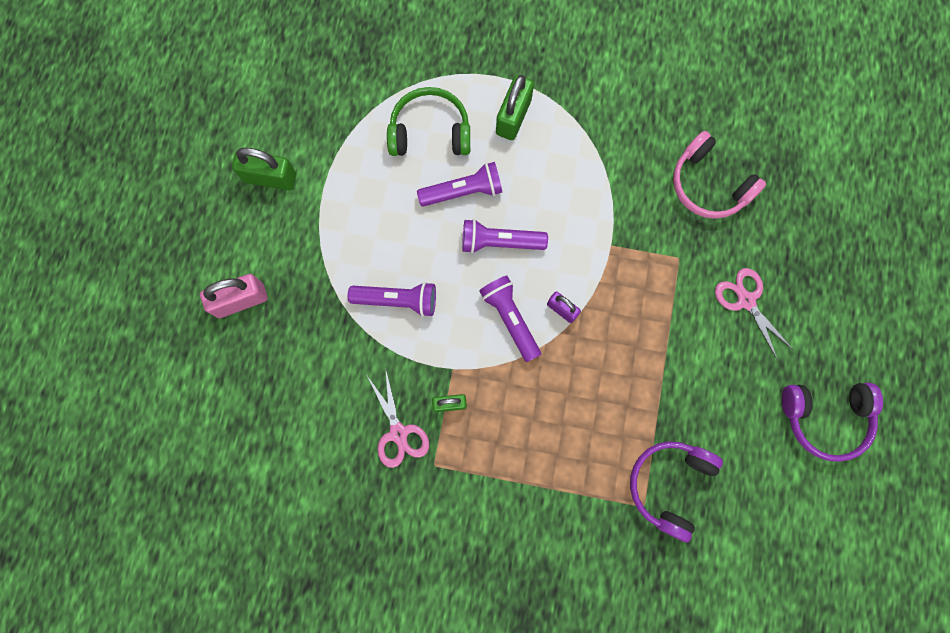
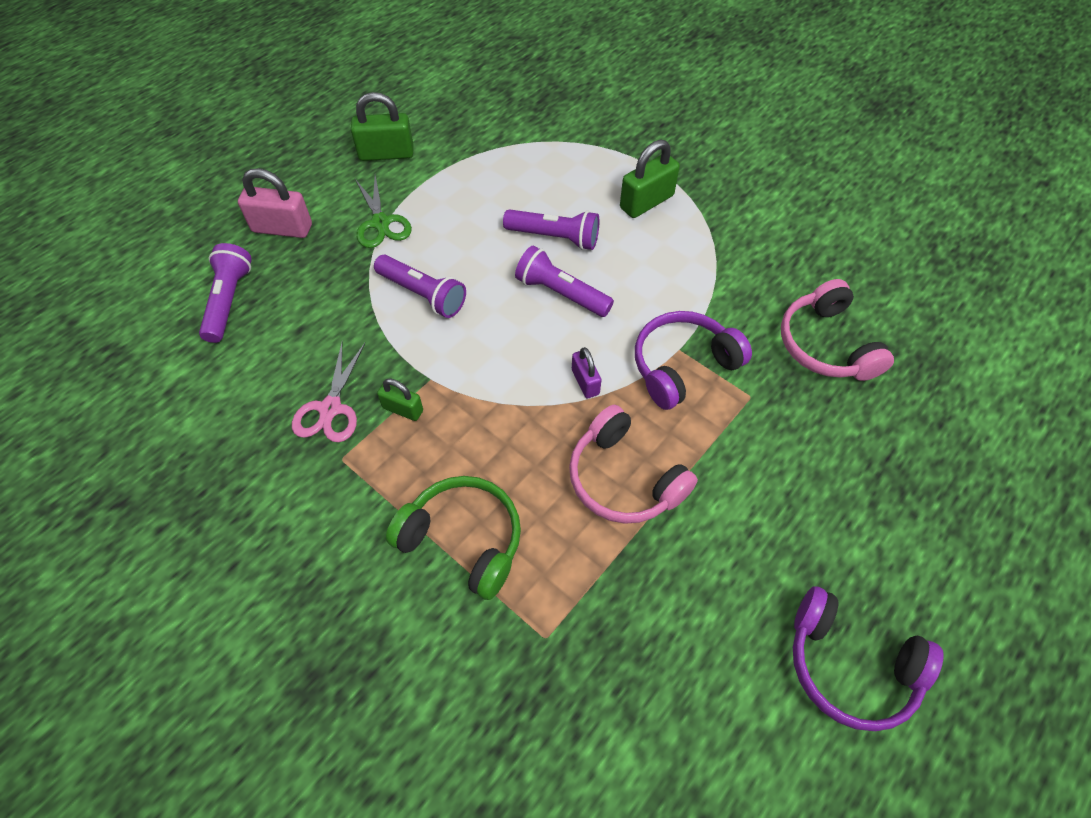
camera: 30 degrees right, 20 degrees down
green padlock [232,148,296,190] -> green padlock turned 45 degrees counterclockwise [351,92,413,161]
green headphones [387,87,470,156] -> green headphones moved to [386,476,521,600]
purple flashlight [479,276,541,362] -> purple flashlight moved to [199,243,252,343]
purple headphones [630,441,723,542] -> purple headphones moved to [635,311,752,410]
pink scissors [715,268,793,360] -> none
none -> green scissors [355,175,412,248]
none -> pink headphones [569,405,698,524]

